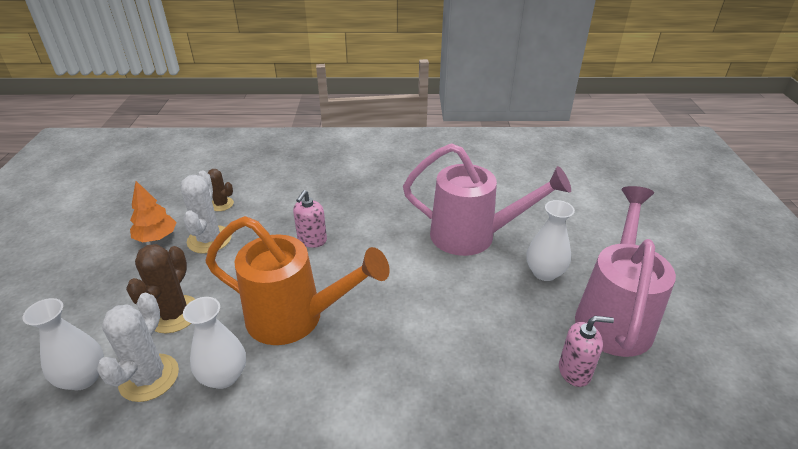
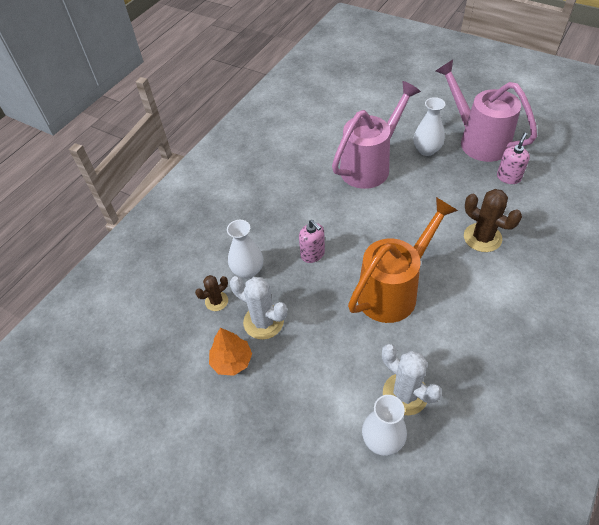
camera: 55 degrees left, 15 degrees up
brown cactus [126,244,195,333] -> brown cactus moved to [464,189,522,252]
white vase [183,297,246,389] -> white vase moved to [227,220,263,279]

